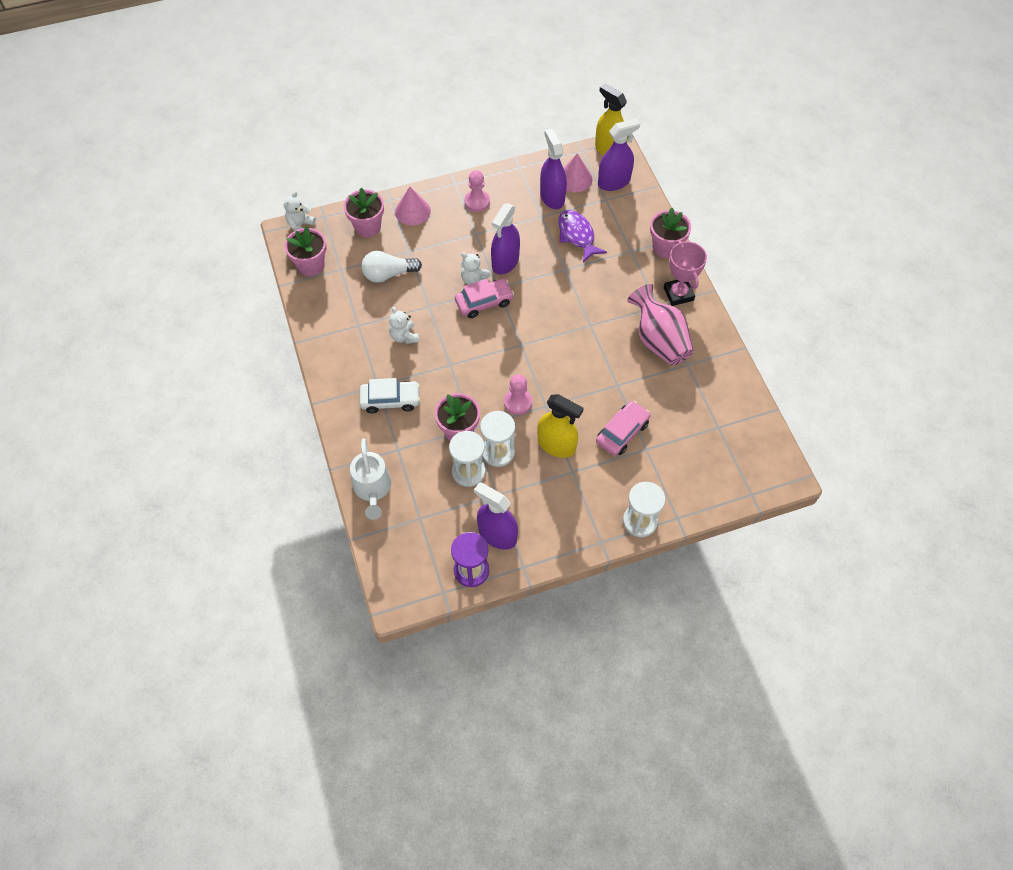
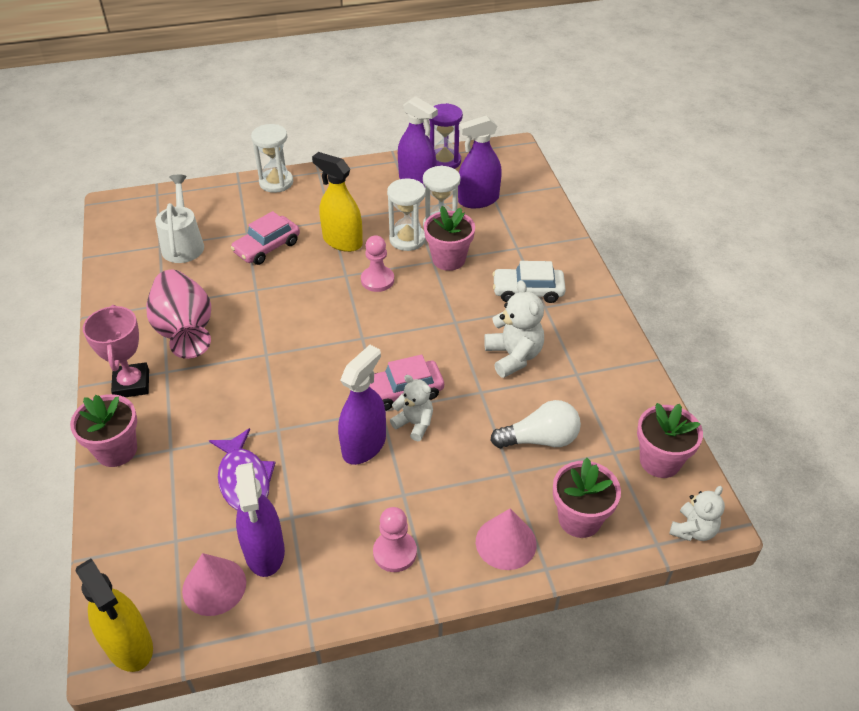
camera: 175 degrees left, 15 degrees down
white watering can [350,438,391,520] -> white watering can moved to [155,174,204,263]
white teddy bear [389,307,419,344] -> white teddy bear [484,280,544,378], size x1.51
purple spray bottle [598,118,640,191] -> purple spray bottle moved to [458,115,502,208]

